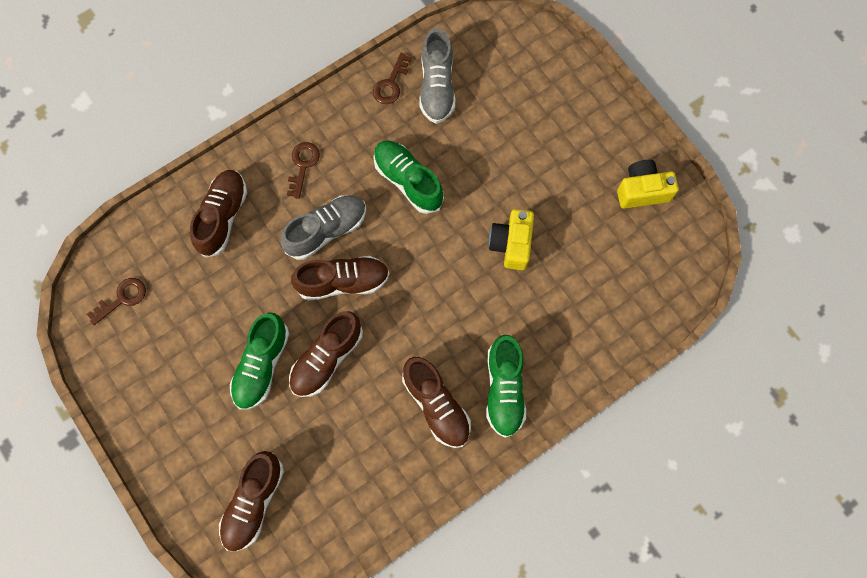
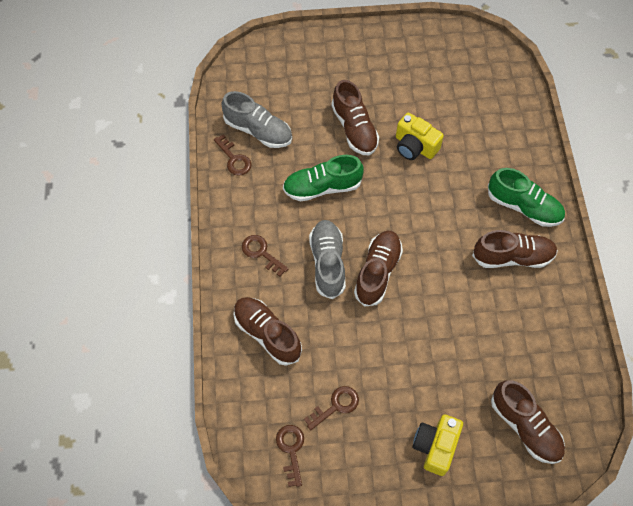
camera: 60 degrees left, 10 degrees down
green shoe [230,313,289,410] -> none
brown shoe [289,311,363,397] -> brown shoe moved to [331,80,379,155]
yellow camera [617,160,678,209] -> yellow camera moved to [413,414,463,476]
none -> brown key [304,386,359,430]

